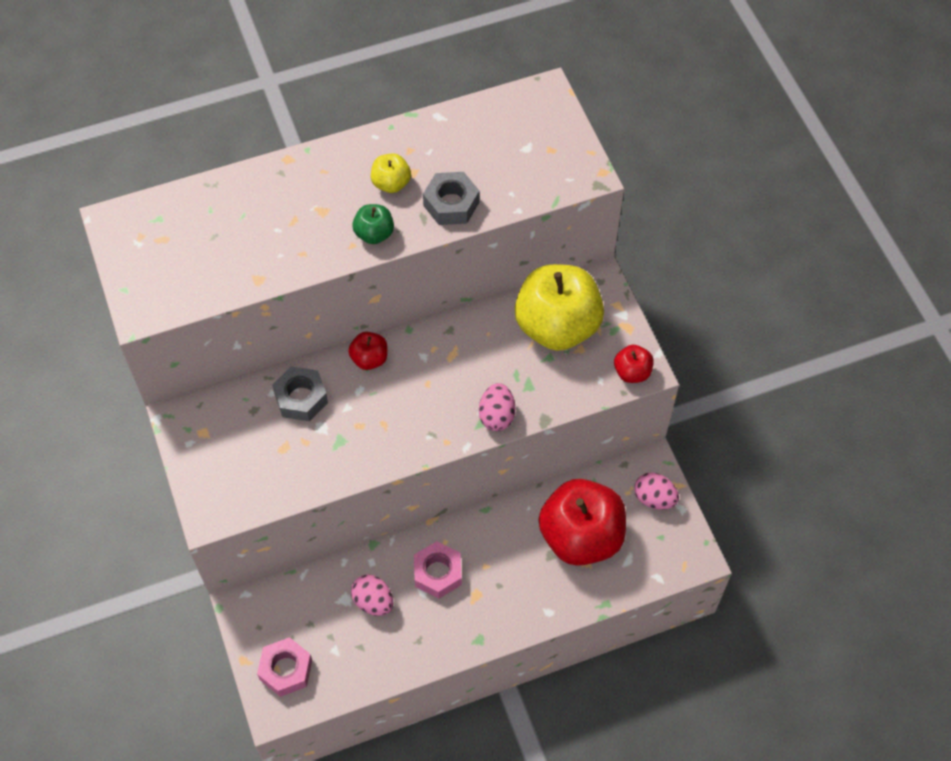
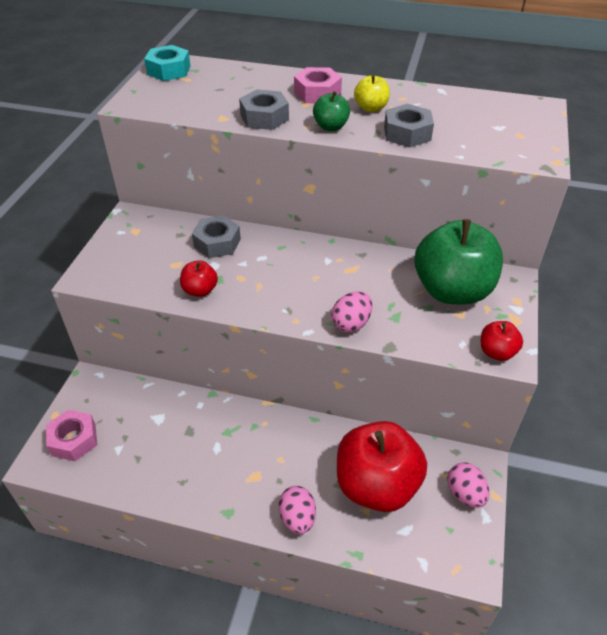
camera: 35 degrees right, 15 degrees down
red apple [348,332,388,370] -> red apple moved to [180,260,218,297]
pink egg [351,575,393,616] -> pink egg moved to [278,486,316,534]
pink nut [414,541,462,599] -> pink nut moved to [294,67,342,103]
yellow apple [515,264,604,351] -> green apple [414,219,503,304]
none -> turquoise nut [144,45,191,81]
none -> grey nut [239,89,289,130]

